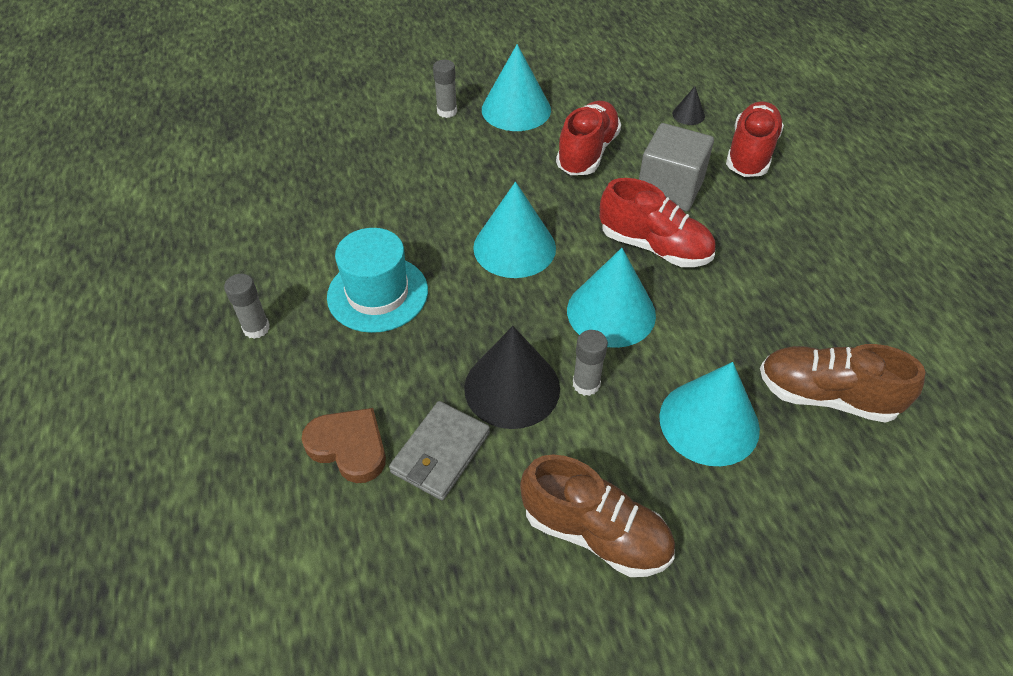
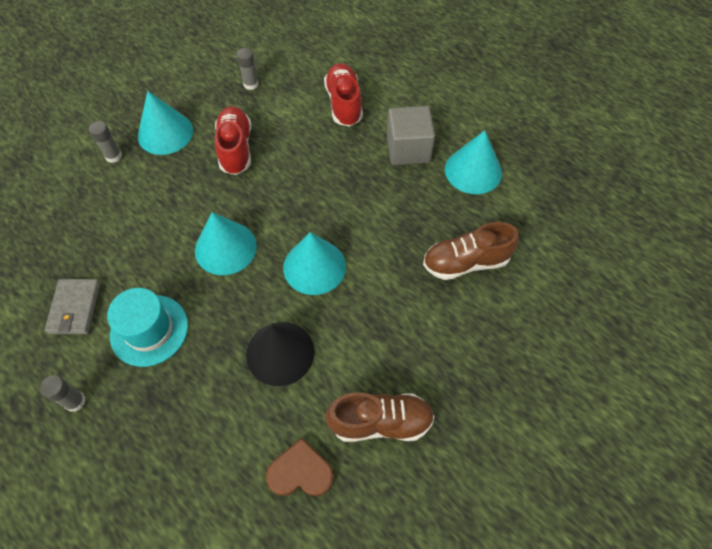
camera: 30 degrees left, 10 degrees up
brown heart [302,408,386,483] -> brown heart moved to [266,438,334,496]
grey wallet [389,401,490,500] -> grey wallet moved to [44,279,101,334]
grey glue stick [573,330,608,396] -> grey glue stick moved to [237,48,258,90]
red shoe [600,178,716,267] -> none
grey cube [639,123,714,211] -> grey cube moved to [387,106,435,165]
turquoise cone [659,362,760,466] -> turquoise cone moved to [445,130,502,194]
black cone [672,86,705,125] -> none

